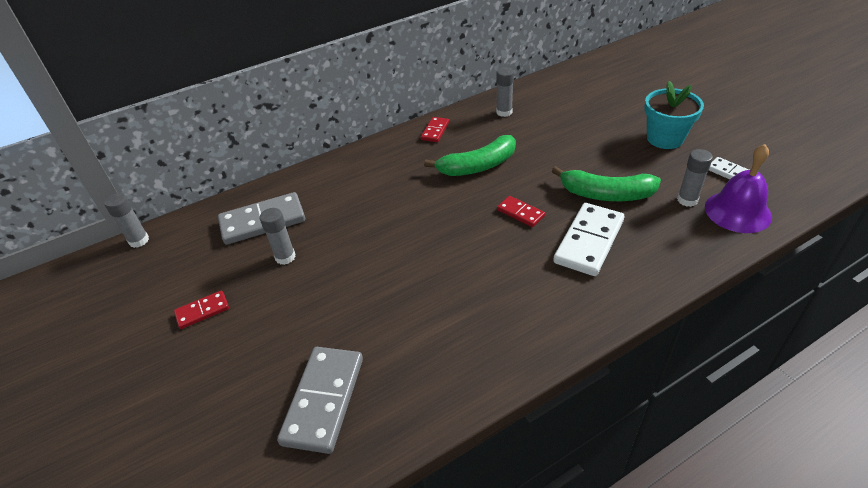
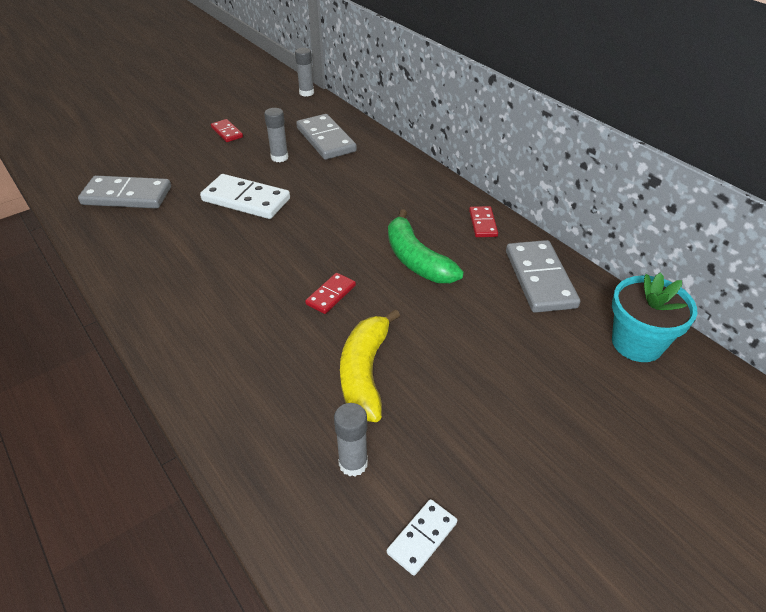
camera: 80 degrees right, 0 degrees up
red domino [421,117,449,142] -> red domino turned 75 degrees clockwise [469,206,498,237]
grey glue stick [496,67,514,117] -> grey domino [506,240,580,313]
green banana [552,166,661,201] -> yellow banana [340,309,400,422]
white domino [553,203,624,276] -> white domino moved to [200,174,290,219]
turquoise flower pot [644,81,704,149] -> turquoise flower pot moved to [612,273,697,362]
purple bell [705,144,772,233] -> none

